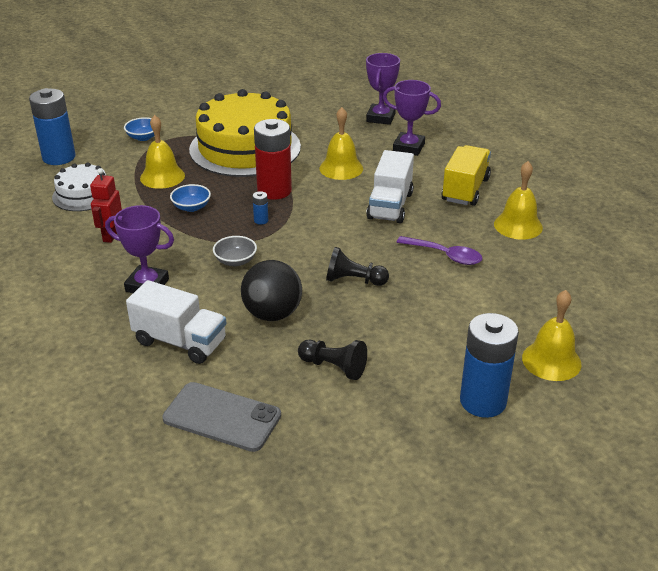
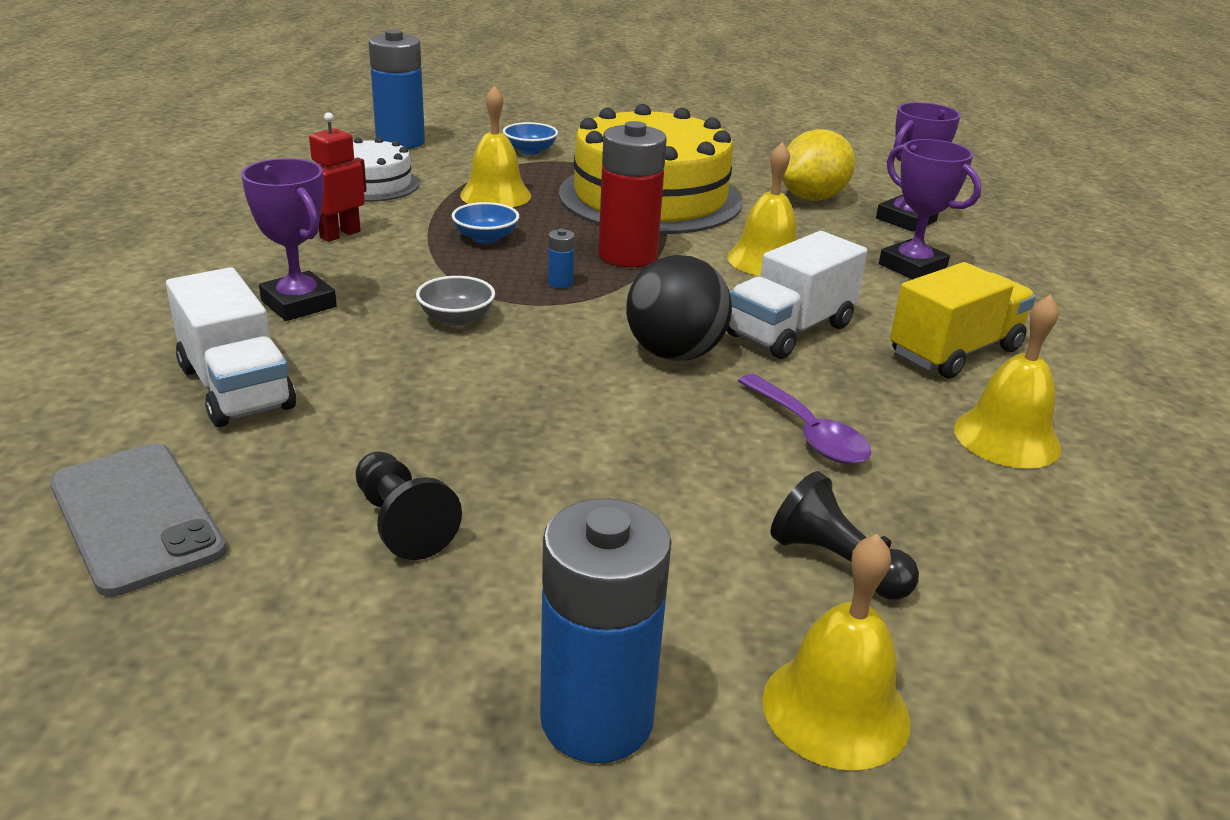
camera: 30 degrees right, 5 degrees down
black ball [241,260,302,321] -> black ball moved to [626,255,732,361]
black pawn [326,247,389,286] -> black pawn moved to [770,471,919,600]
none -> yellow lemon [782,129,855,201]

